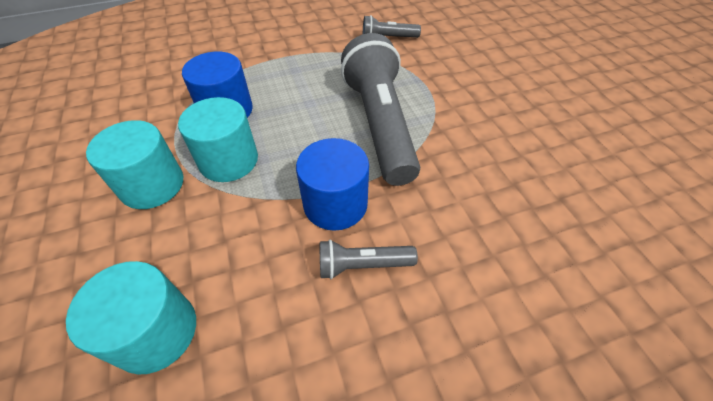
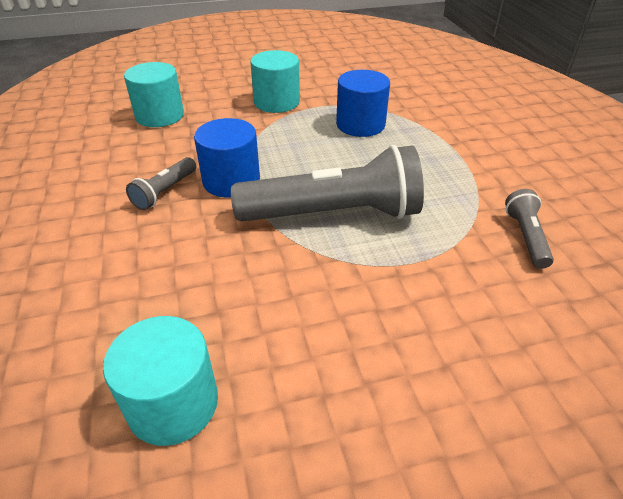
camera: 95 degrees right, 10 degrees down
turquoise cylinder [178,97,258,182] -> turquoise cylinder moved to [103,316,218,446]
grey flashlight [320,240,418,279] -> grey flashlight turned 150 degrees counterclockwise [126,157,196,210]

